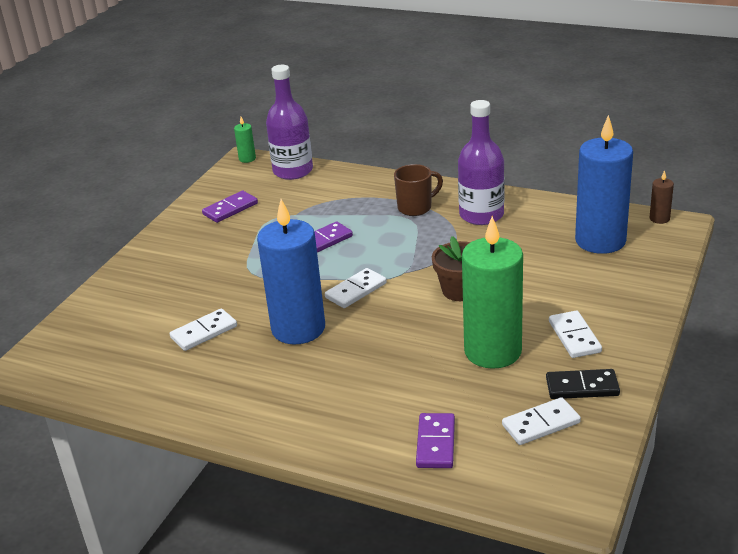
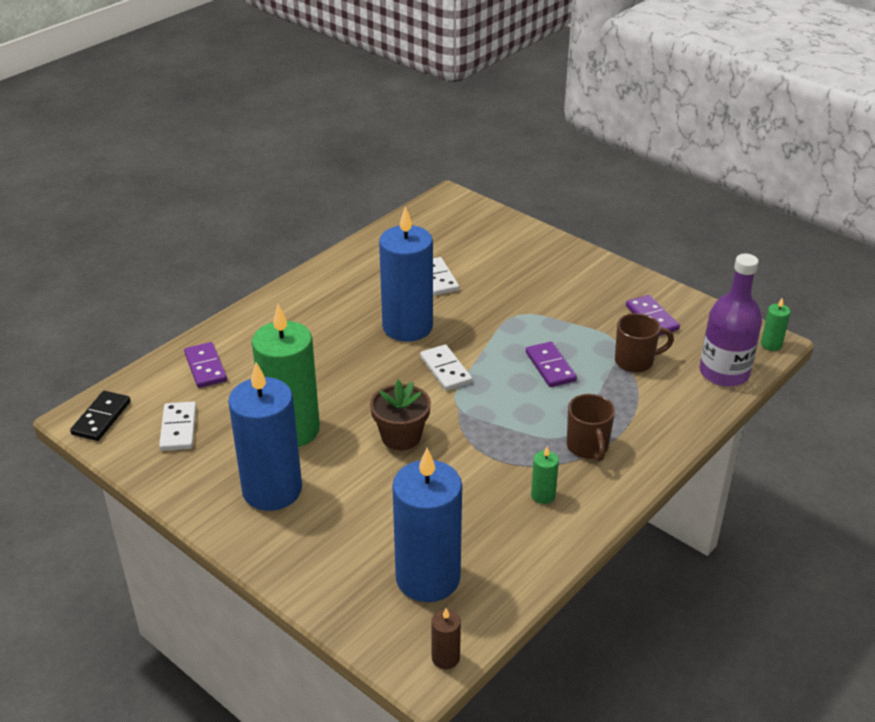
camera: 105 degrees right, 5 degrees up
purple domino [416,413,455,468] -> purple domino turned 45 degrees clockwise [184,342,227,388]
purple bottle [458,100,504,225] -> green candle [531,446,559,504]
black domino [546,369,620,399] -> black domino moved to [70,391,131,441]
white domino [549,311,602,358] -> blue candle [228,362,302,511]
none -> brown mug [615,313,674,373]

